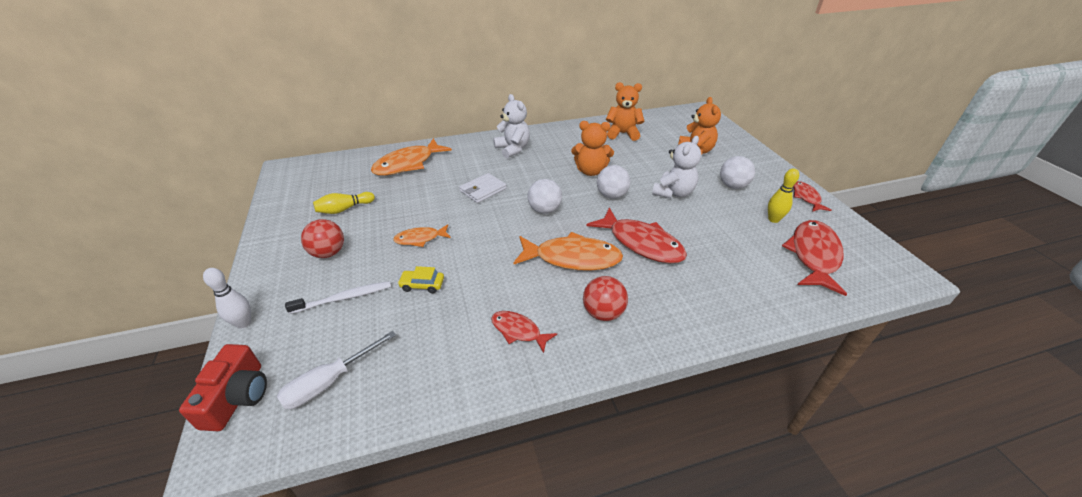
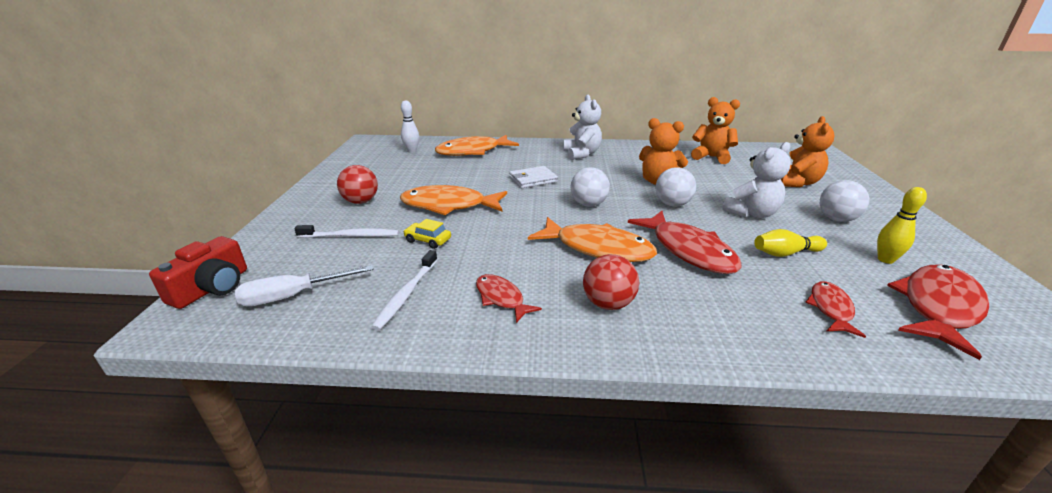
camera: 20 degrees right, 10 degrees down
white bowling pin [203,268,251,329] -> white bowling pin moved to [401,100,419,153]
yellow bowling pin [313,192,375,214] -> yellow bowling pin moved to [754,229,827,257]
orange fish [393,224,451,247] -> orange fish [400,185,507,215], size x1.82
red fish [793,181,832,212] -> red fish moved to [805,281,866,338]
none -> white toothbrush [371,250,438,331]

